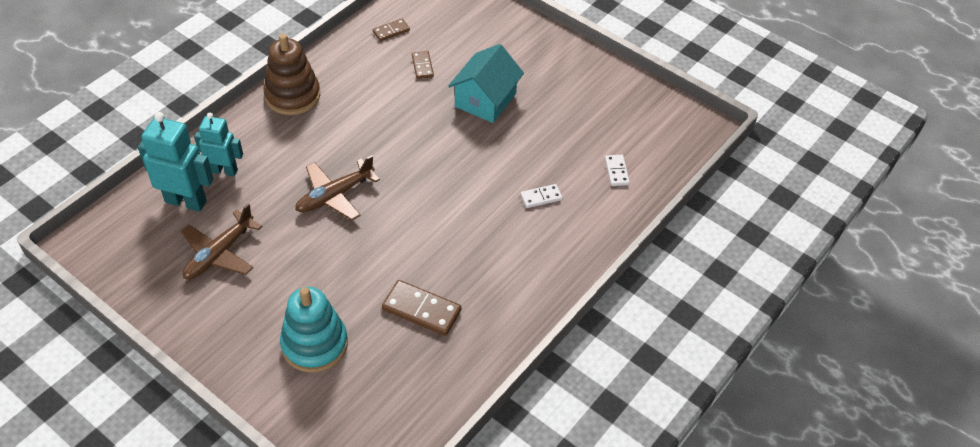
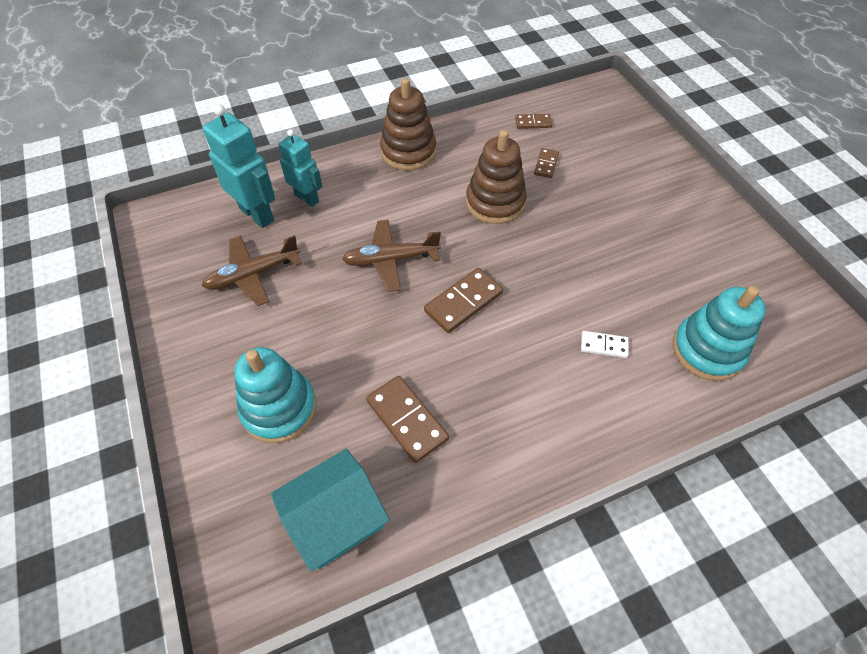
camera: 30 degrees right, 5 degrees up
turquoise house [448,44,524,123] -> turquoise house moved to [271,449,390,571]
white domino [605,155,630,186] -> turquoise stacking toy [673,286,766,381]
none -> brown domino [424,268,503,333]
none -> brown stacking toy [466,130,527,224]

